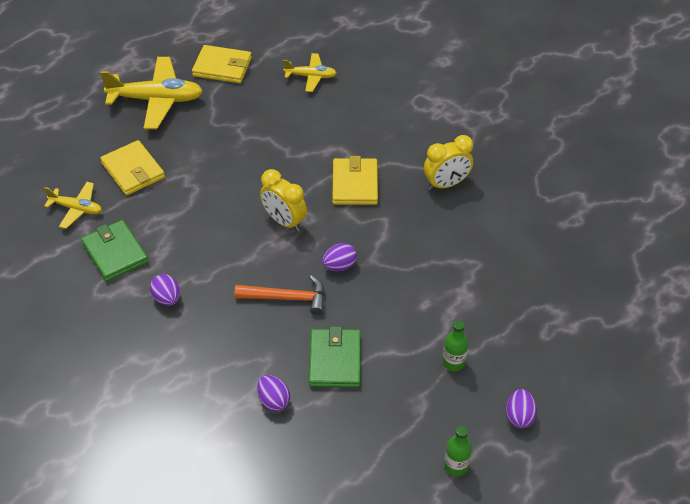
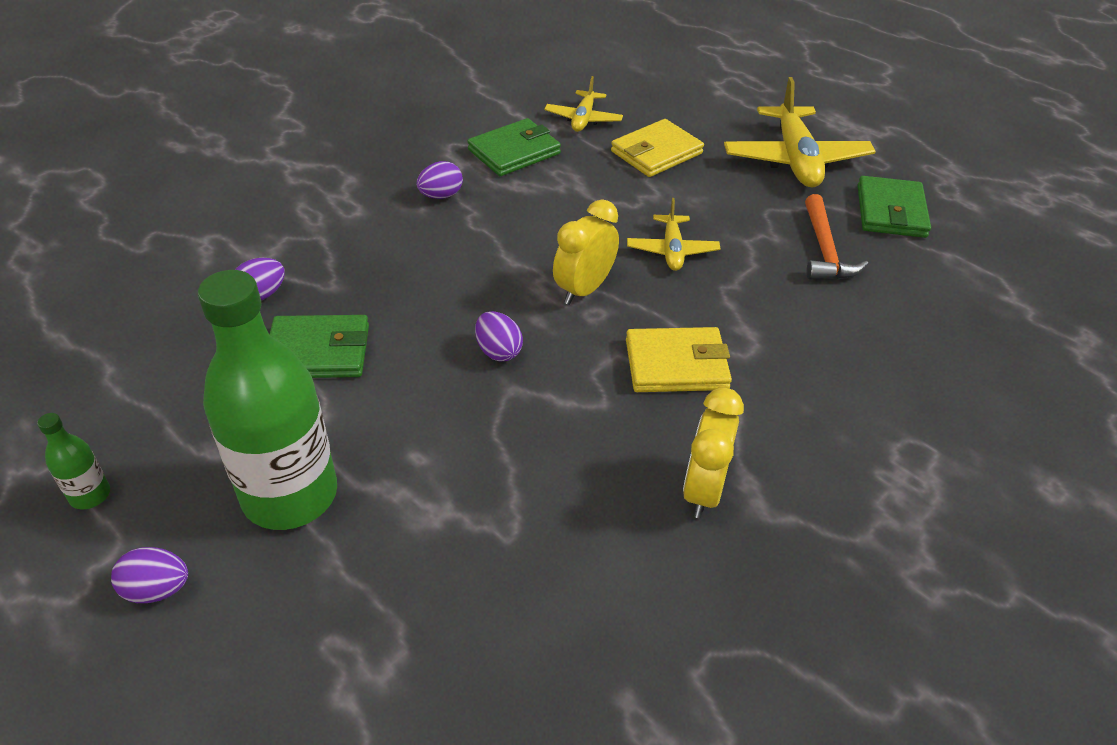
camera: 85 degrees right, 5 degrees down
yellow wallet [192,45,252,83] -> green wallet [857,176,931,238]
orange hammer [235,275,325,315] -> orange hammer moved to [805,194,868,279]
yellow plane [283,53,337,92] -> yellow plane moved to [627,198,720,271]
yellow clock [424,135,473,190] -> yellow clock turned 45 degrees clockwise [683,387,744,518]
green bottle [442,320,468,371] -> green bottle [198,270,337,530], size x2.41

